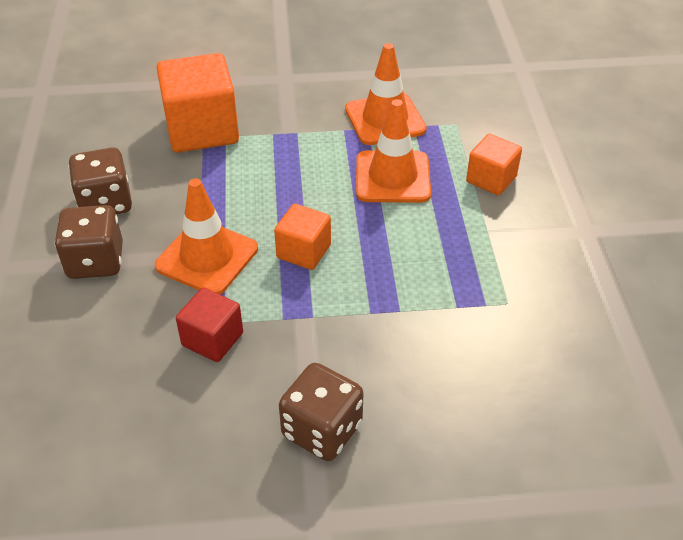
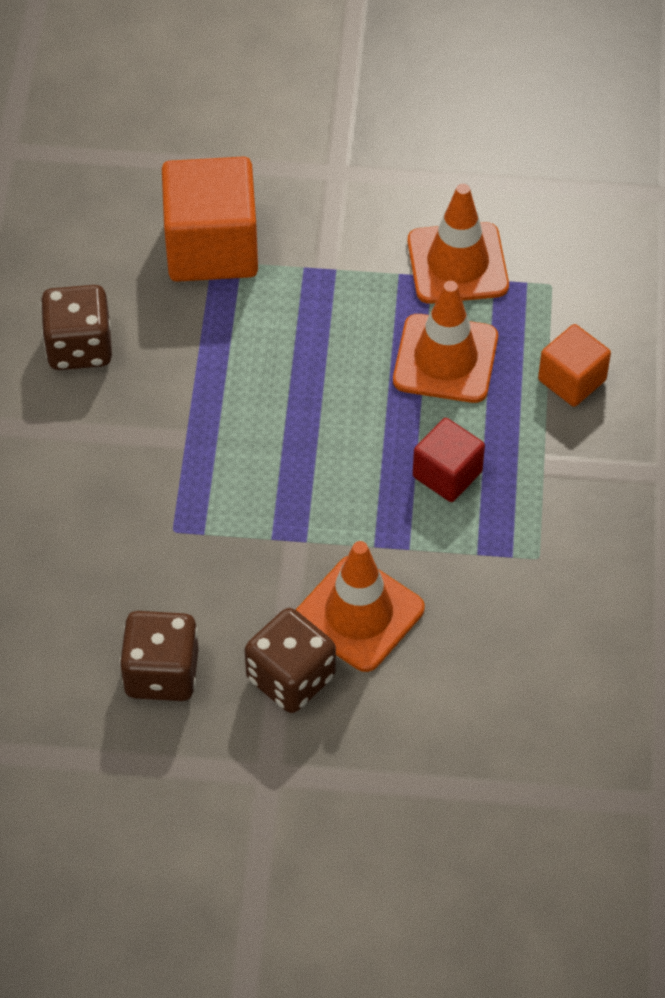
camera: 10 degrees right, 10 degrees up
brown dice [55,205,123,279] -> brown dice moved to [119,611,198,701]
orange traffic cone [155,178,258,294] -> orange traffic cone moved to [296,541,425,672]
red cube [176,288,243,362] -> red cube moved to [413,418,485,502]
orange cube [274,204,331,270] -> none

